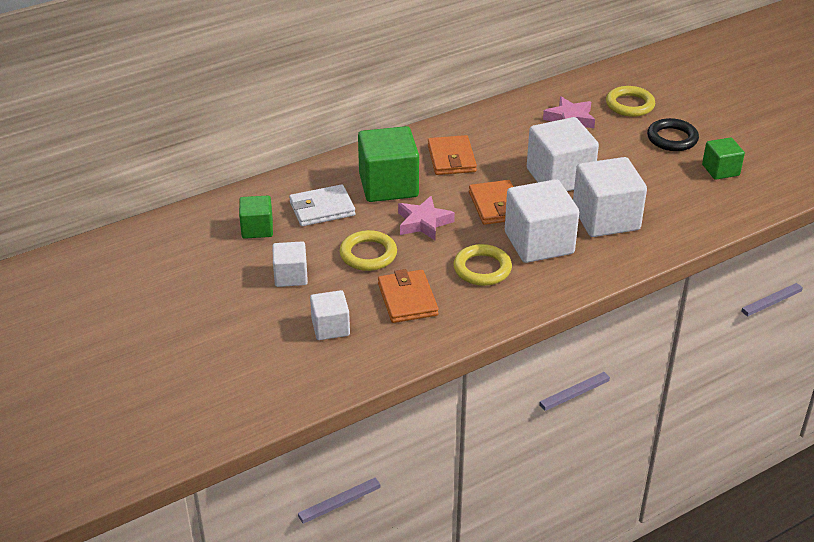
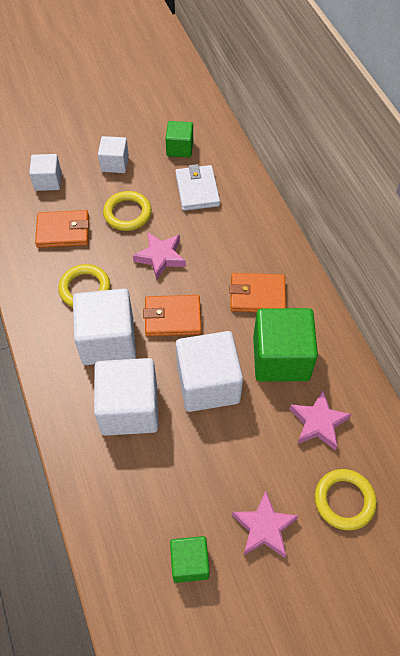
camera: 100 degrees right, 20 degrees up
green cube [358,126,419,202] -> green cube moved to [253,308,318,382]
black ring [647,118,699,151] -> pink star [232,491,298,558]

